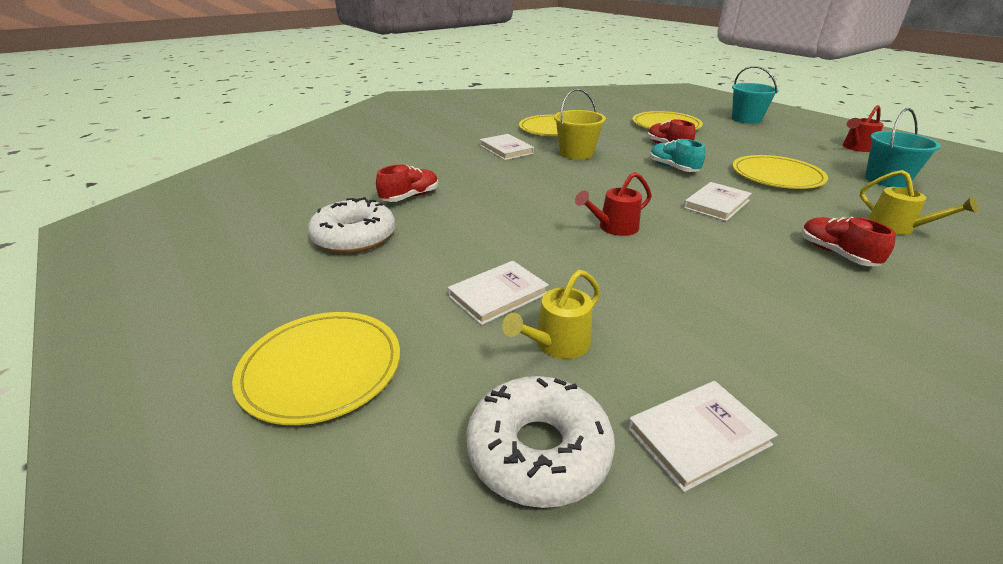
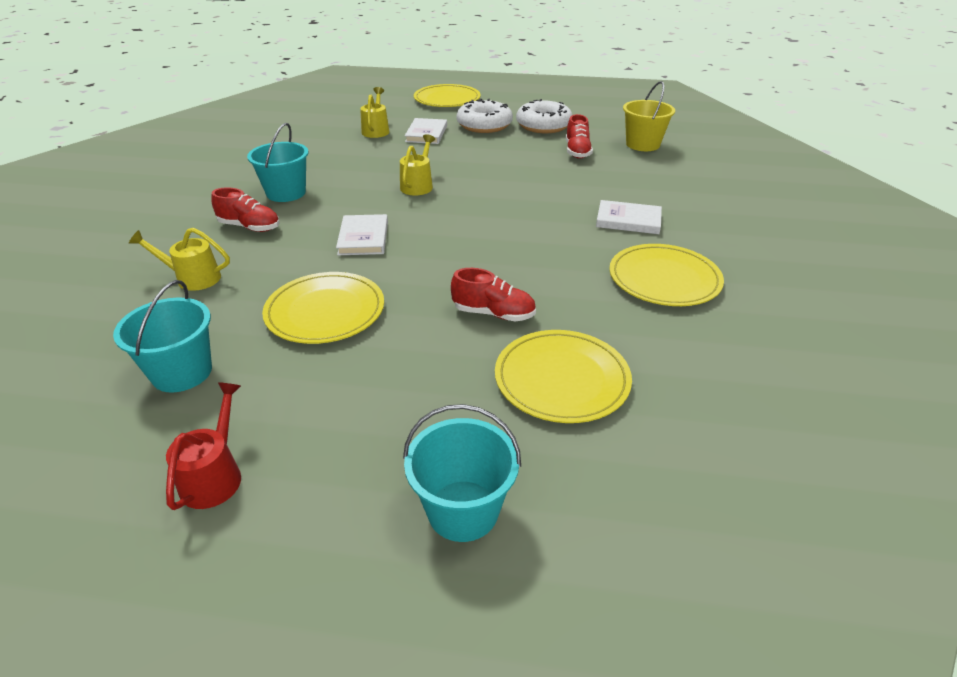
camera: 135 degrees right, 5 degrees up
white donut [466,376,615,508] -> white donut moved to [457,99,513,133]
yellow bucket [554,89,606,160] -> yellow bucket moved to [623,81,675,151]
red watering can [575,172,652,236] -> yellow watering can [400,134,435,195]
white book [627,381,778,492] -> none
turquoise shoe [650,139,705,172] -> none
none -> turquoise bucket [247,123,309,202]

